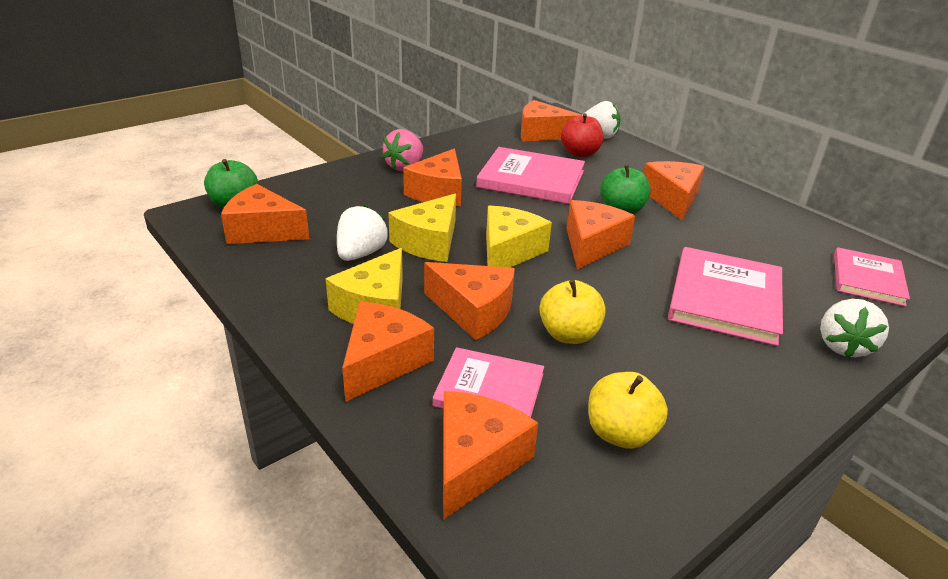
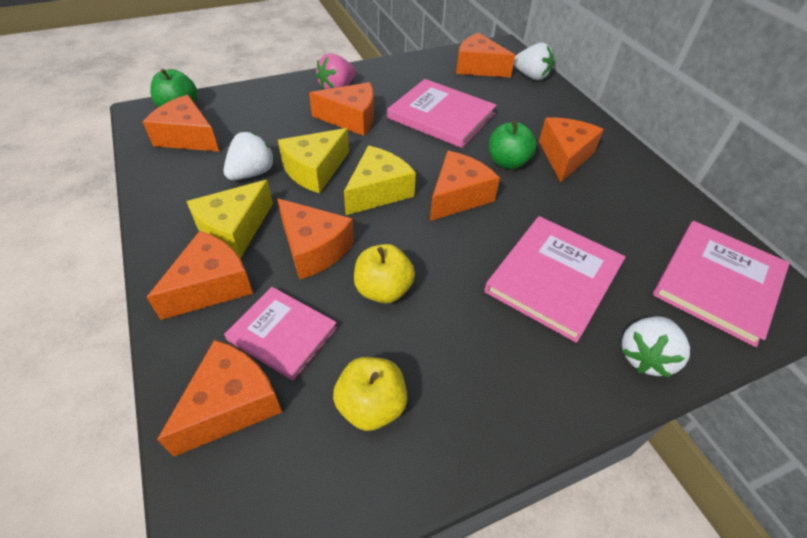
camera: 15 degrees right, 15 degrees up
orange cheese [403,149,462,206] -> orange cheese turned 120 degrees counterclockwise [309,82,374,136]
red apple [561,113,603,157] -> none
pink book [834,247,910,306] -> pink book [653,221,789,347], size x1.54

